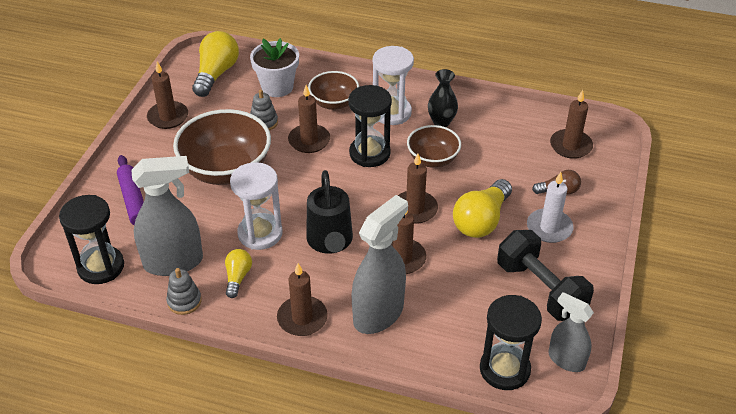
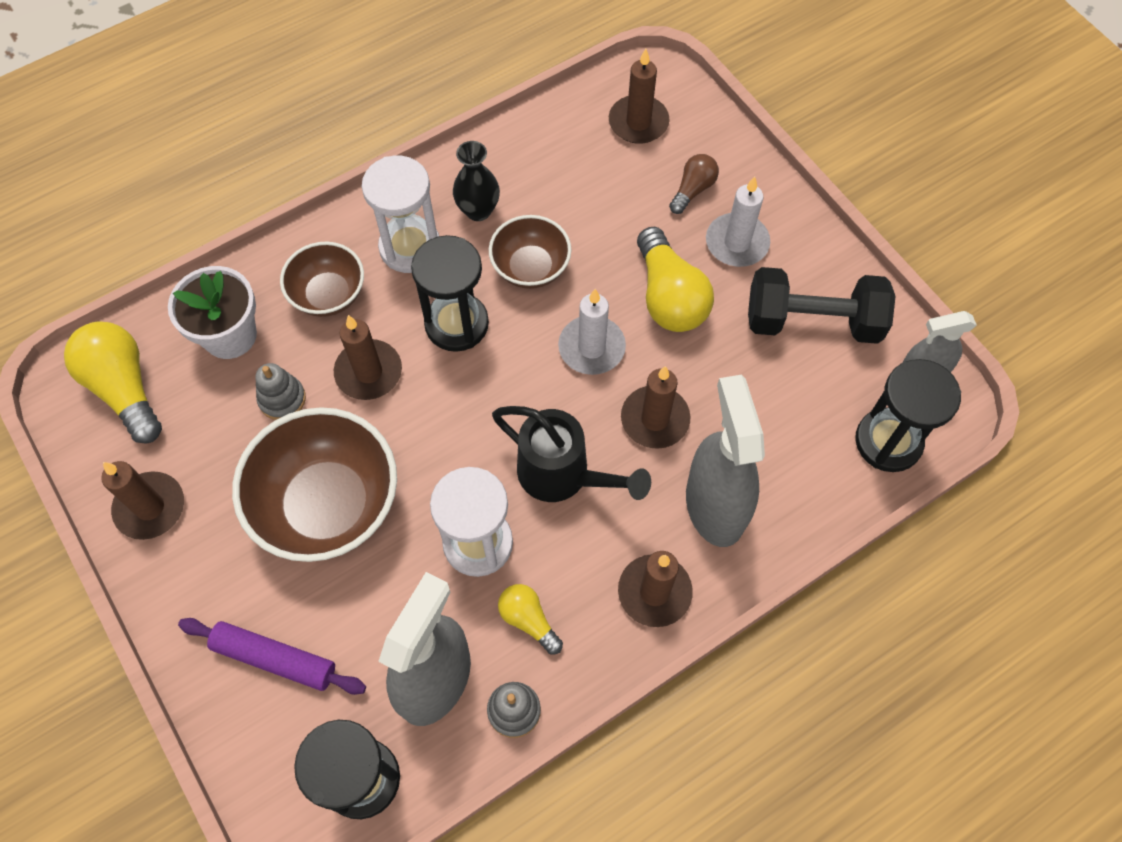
camera: 50 degrees left, 20 degrees up
brown candle [398,154,438,224] -> white candle [558,289,626,375]

